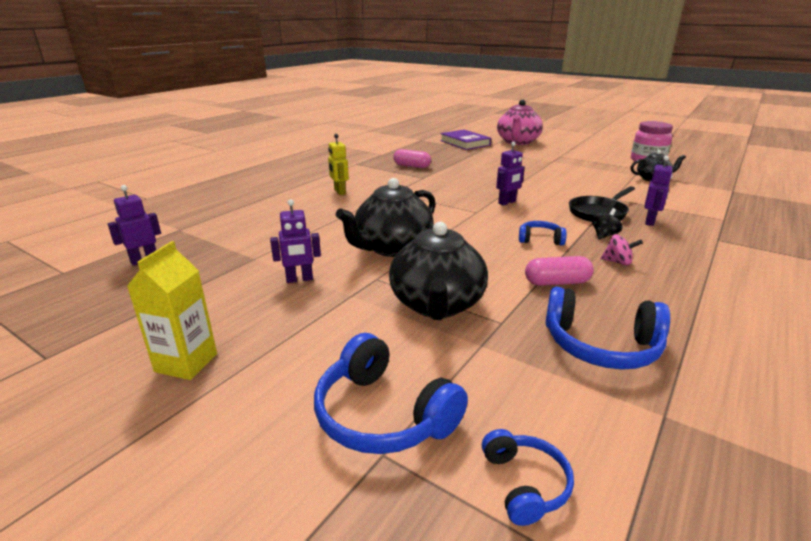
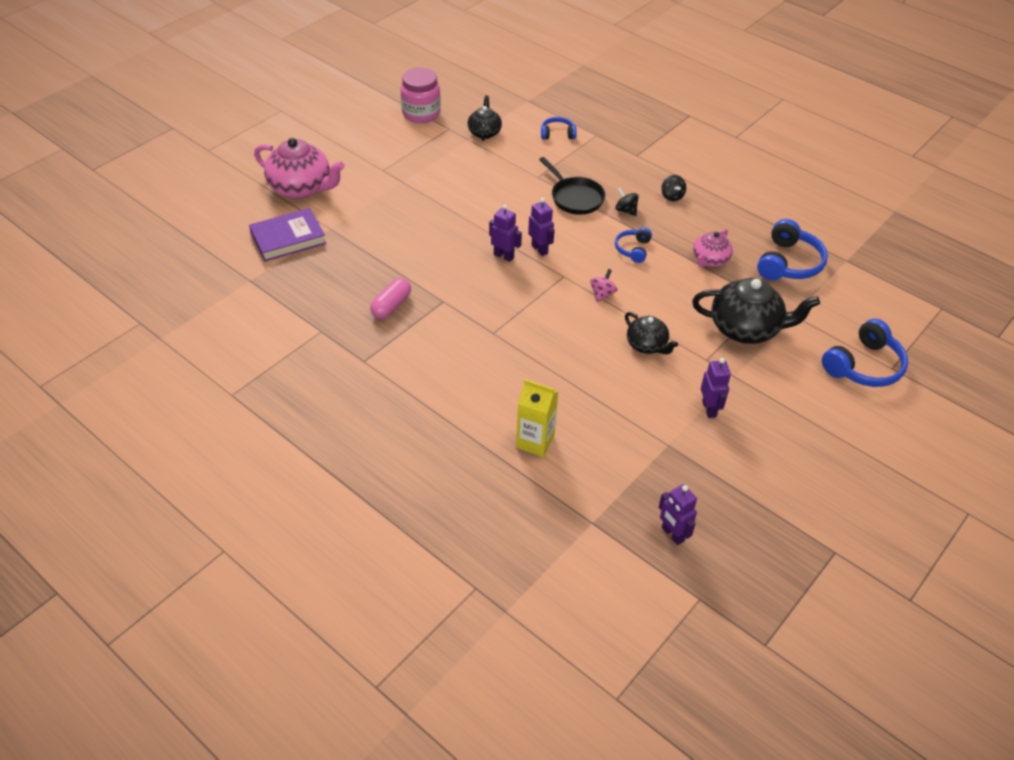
camera: 85 degrees left, 20 degrees up
yellow carton [127,241,217,380] -> yellow carton moved to [516,379,558,457]
yellow robot [328,134,349,195] -> none
black teapot [336,178,436,257] -> black teapot [625,312,678,355], size x0.57
blue headphones [482,429,574,526] -> blue headphones moved to [541,117,577,140]
pink capsule [525,256,593,286] -> pink teapot [693,229,733,267]
pink spinning top [601,234,643,266] -> pink spinning top moved to [590,269,617,302]
purple robot [644,156,673,226] -> purple robot moved to [489,205,522,262]
none -> black spinning top [661,175,686,201]

